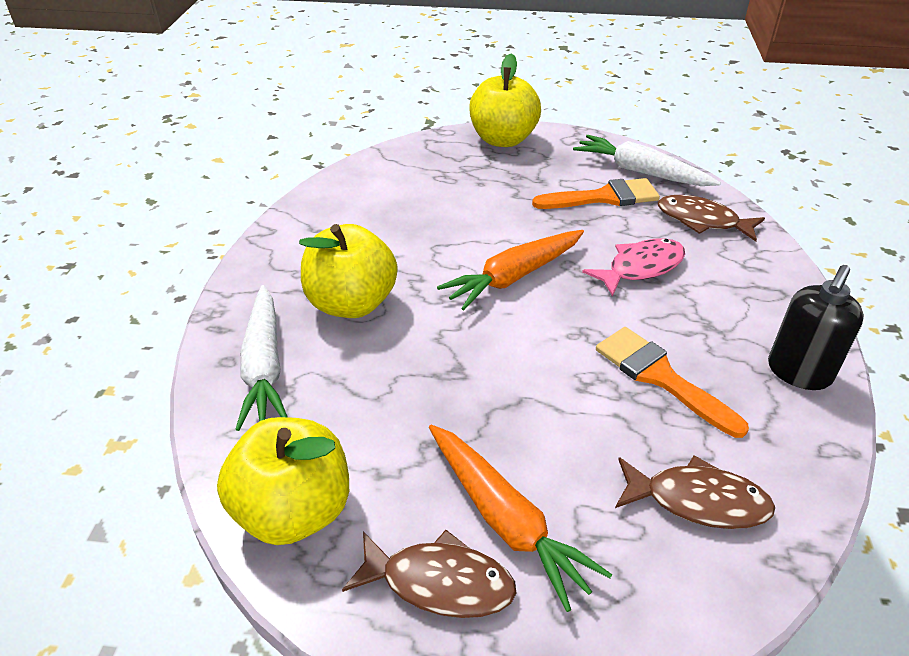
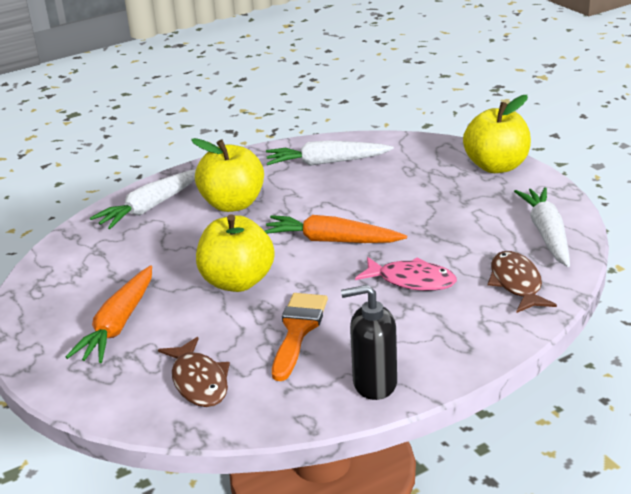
camera: 55 degrees right, 10 degrees down
yellow apple [217,417,349,545] -> yellow apple moved to [196,214,275,292]
brown fish [342,530,516,618] -> none
orange brush [532,178,660,209] -> none
none -> white carrot [266,140,394,166]

